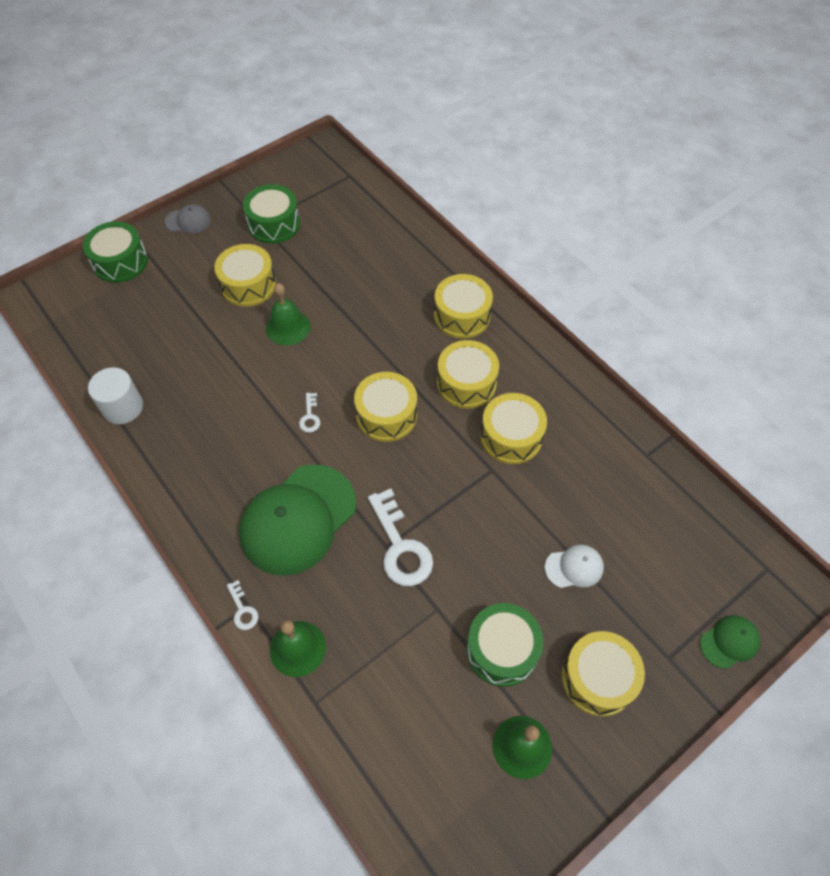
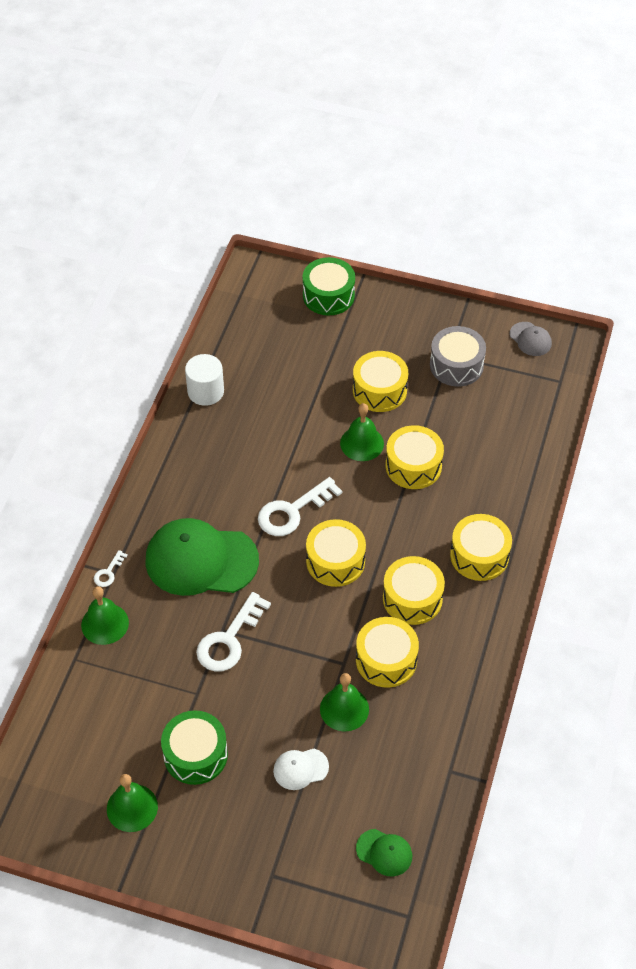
camera: 55 degrees right, 5 degrees down
grey cap [165,204,211,233] -> grey cap moved to [509,322,552,356]
green drum [243,184,300,244] -> grey drum [430,326,486,387]
white key [299,393,320,433] -> white key [258,477,342,536], size x2.10
white cap [545,545,604,588] -> white cap turned 120 degrees clockwise [273,749,329,790]
yellow drum [561,631,645,717] -> yellow drum moved to [386,425,444,489]
green cap [700,615,761,669] -> green cap moved to [356,829,412,877]
none -> green bell [320,673,369,732]

